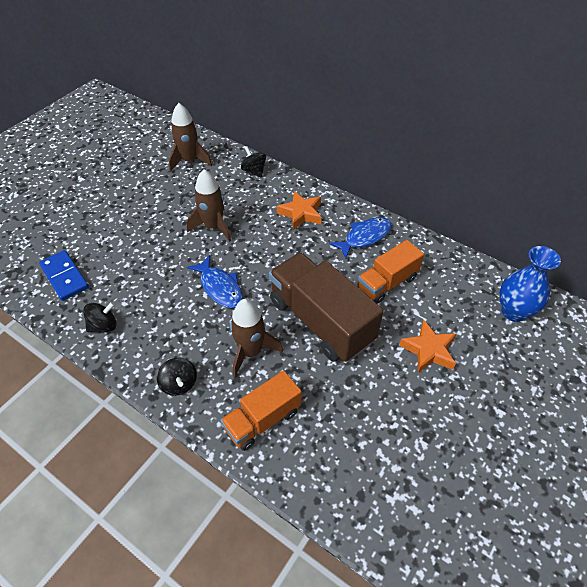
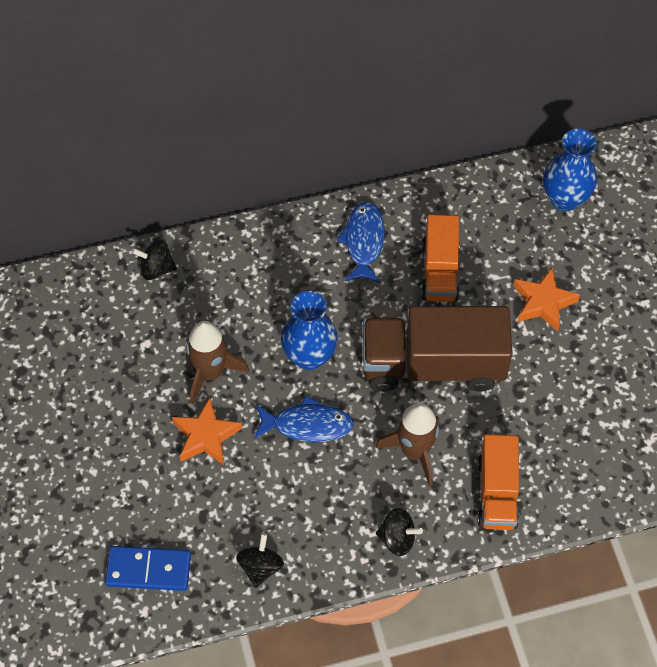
camera: 50 degrees left, 10 degrees up
brown rocket [169,103,212,172] -> none
orange star [277,191,321,230] -> orange star moved to [172,398,242,465]
none -> blue vase [281,291,338,370]

